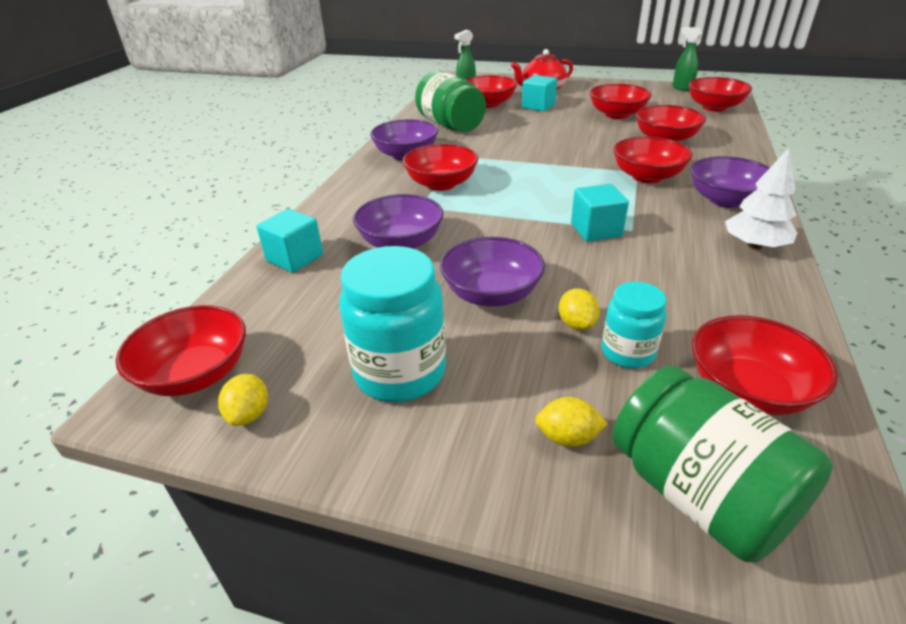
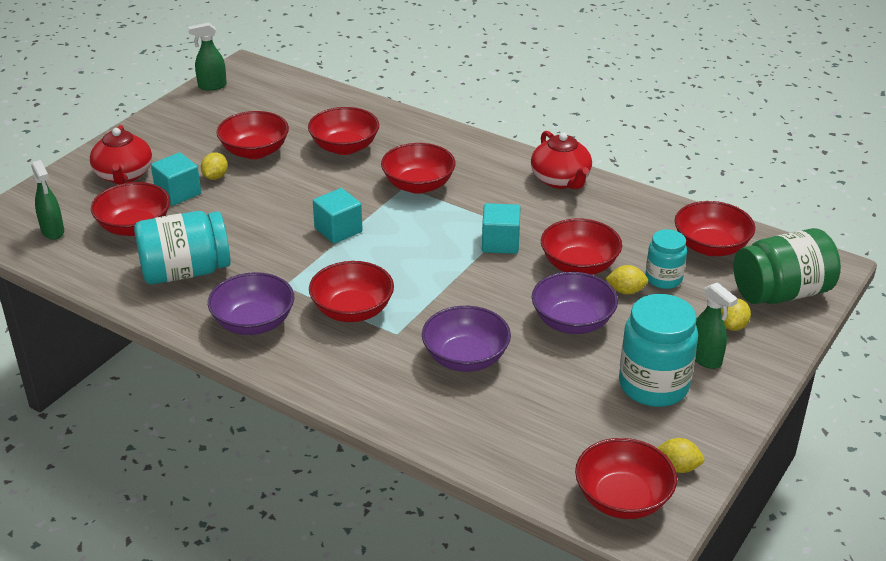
camera: 75 degrees left, 0 degrees up
turquoise cube [257,209,323,273] -> turquoise cube moved to [313,188,363,244]
green jar [415,71,486,132] -> turquoise jar [134,211,231,284]
red bowl [688,77,752,112] -> red bowl moved to [541,218,622,275]
purple bowl [690,156,770,208] -> none
white tree [725,148,797,250] -> red teapot [531,131,592,189]
none -> yellow lemon [201,152,228,180]
none -> green spray bottle [695,282,738,369]

